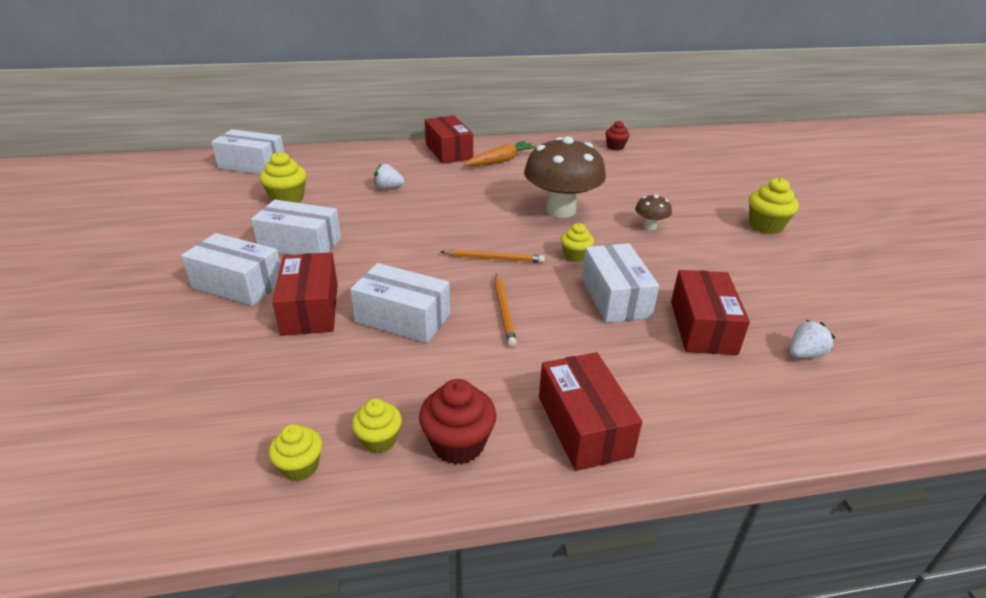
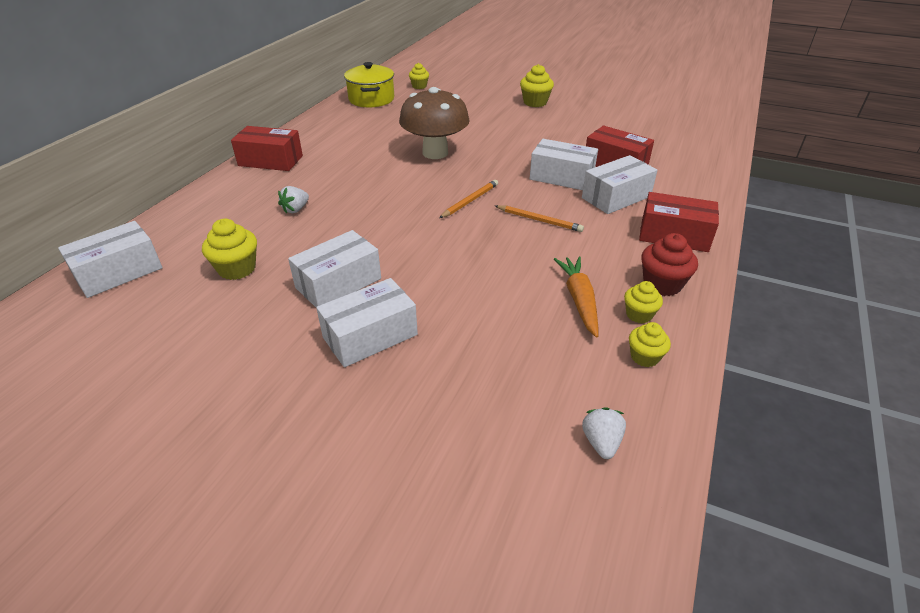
camera: 55 degrees left, 5 degrees up
red box [272,252,338,336] -> none
white box [350,263,450,343] -> white box moved to [582,155,658,214]
orange carrot [465,141,537,166] -> orange carrot moved to [554,257,598,338]
yellow cupcake [561,223,594,262] -> yellow cupcake moved to [409,63,429,89]
red cupcake [605,121,630,150] -> yellow pot [344,62,394,107]
brown mushroom [635,194,672,230] -> none
white strawberry [790,320,835,358] -> white strawberry moved to [582,407,626,459]

